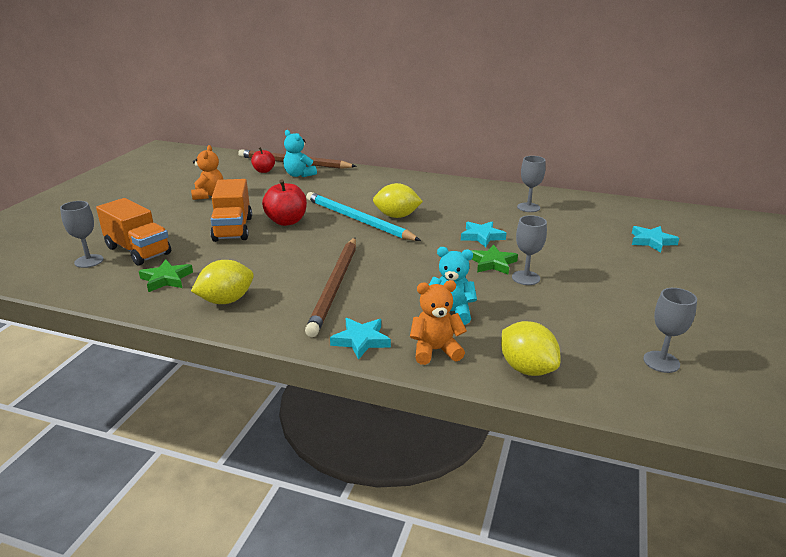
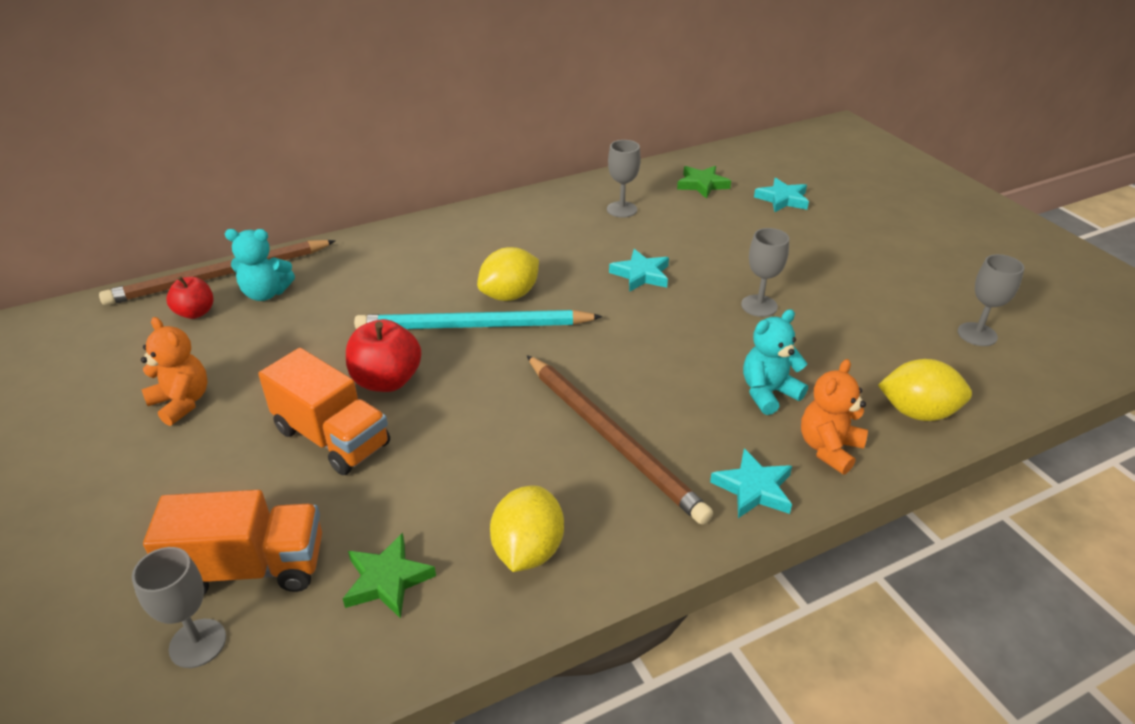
camera: 45 degrees left, 10 degrees up
green star [471,245,518,275] -> green star moved to [677,166,731,199]

